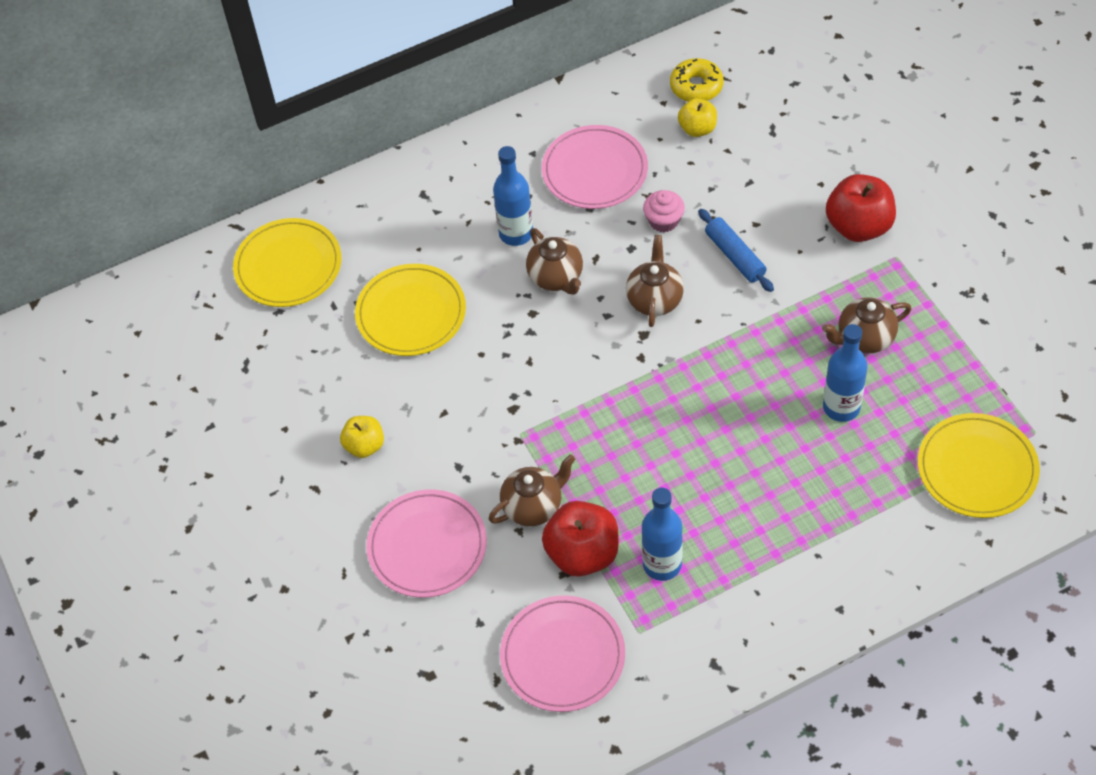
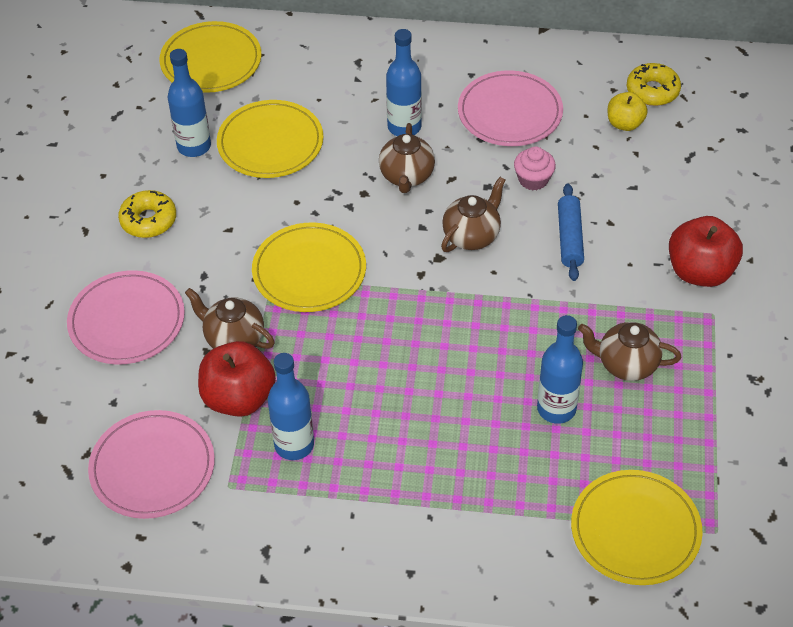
camera: 30 degrees right, 5 degrees down
yellow apple [340,416,384,458] -> yellow donut [118,190,176,238]
brown teapot [489,454,575,526] -> brown teapot turned 150 degrees counterclockwise [185,288,275,349]
none -> blue bottle [168,49,211,157]
none -> yellow plate [252,222,366,312]

